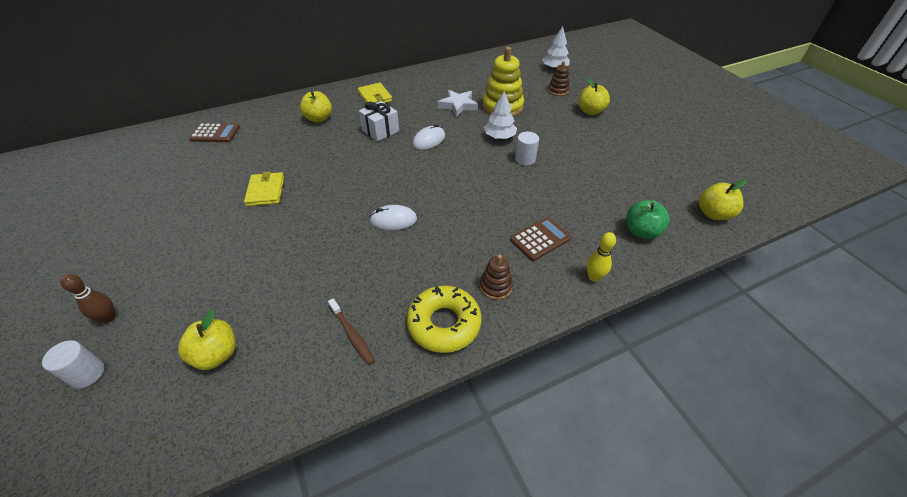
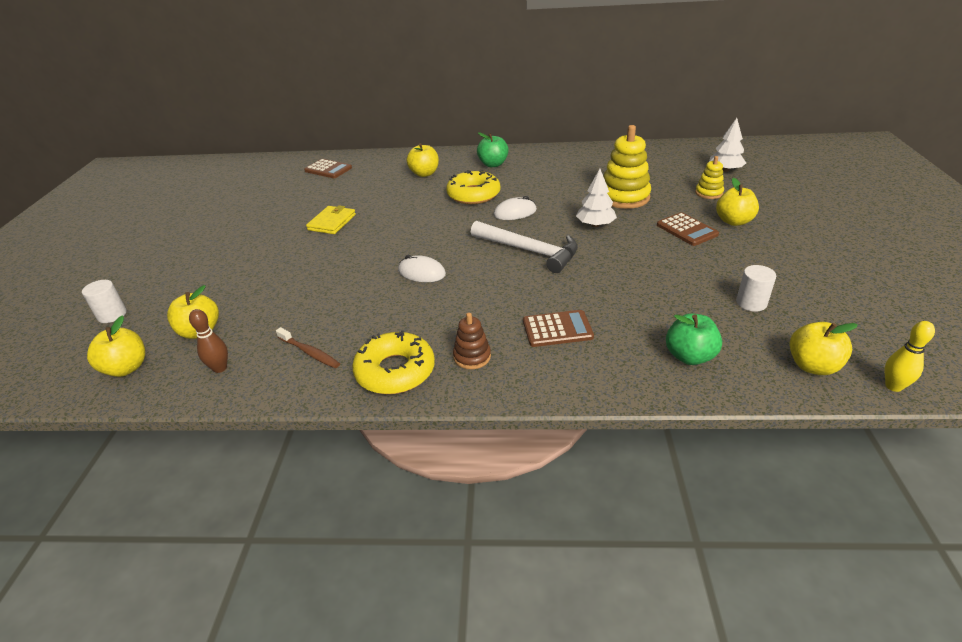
camera: 30 degrees right, 10 degrees down
brown bowling pin [60,274,116,323] -> brown bowling pin moved to [189,309,228,373]
brown toothbrush [328,298,375,365] -> brown toothbrush turned 45 degrees counterclockwise [276,327,340,368]
yellow wallet [358,82,392,103] -> green apple [477,132,509,167]
white gift [359,101,399,142] -> yellow donut [446,170,500,204]
white star [438,90,478,117] -> none
white cylinder [515,132,539,165] -> white cylinder moved to [736,265,776,312]
brown stacking toy [548,61,569,96] -> yellow stacking toy [695,156,724,199]
yellow bowling pin [587,232,616,282] -> yellow bowling pin moved to [885,321,935,392]
none -> yellow apple [87,315,145,377]
none -> white hammer [471,221,578,273]
none -> brown calculator [657,212,719,246]

